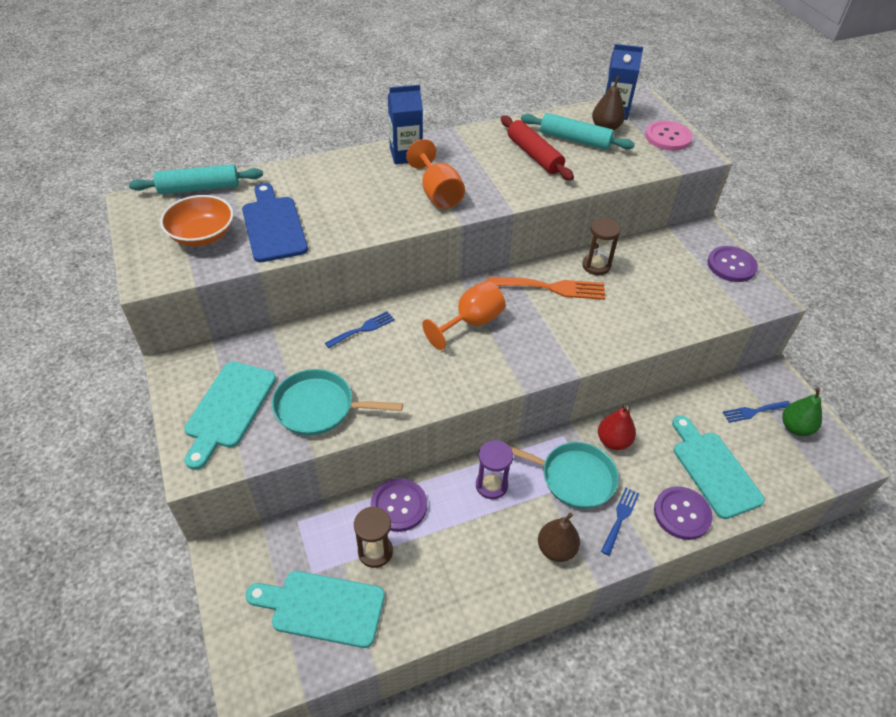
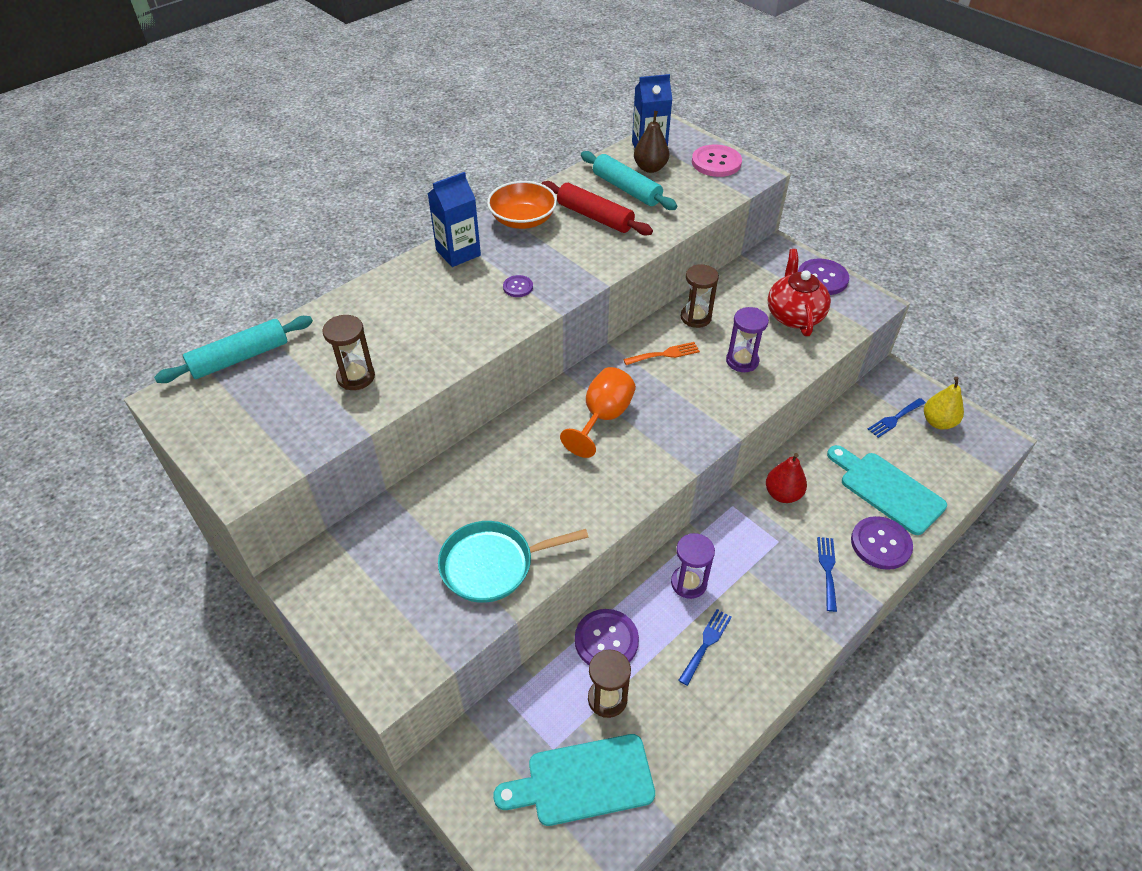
camera: 20 degrees left, 0 degrees up
orange bowl [160,195,234,246] -> orange bowl moved to [487,181,557,229]
turquoise cutting board [184,362,276,470] -> none
blue cutting board [242,183,308,262] -> brown hourglass [322,315,375,390]
blue fork [325,311,395,348] -> blue fork moved to [678,609,732,686]
orange goblet [406,139,465,209] -> purple button [503,275,533,297]
orange fork [488,277,605,300] -> orange fork [623,342,700,365], size x0.60
turquoise pan [509,442,619,509] -> none
turquoise rolling pin [521,113,635,150] -> turquoise rolling pin turned 45 degrees clockwise [581,151,677,210]
brown pear [538,513,580,562] -> none
green pear [782,387,822,436] -> yellow pear [924,377,964,430]
none -> purple hourglass [726,307,769,372]
none -> red teapot [768,249,831,336]

